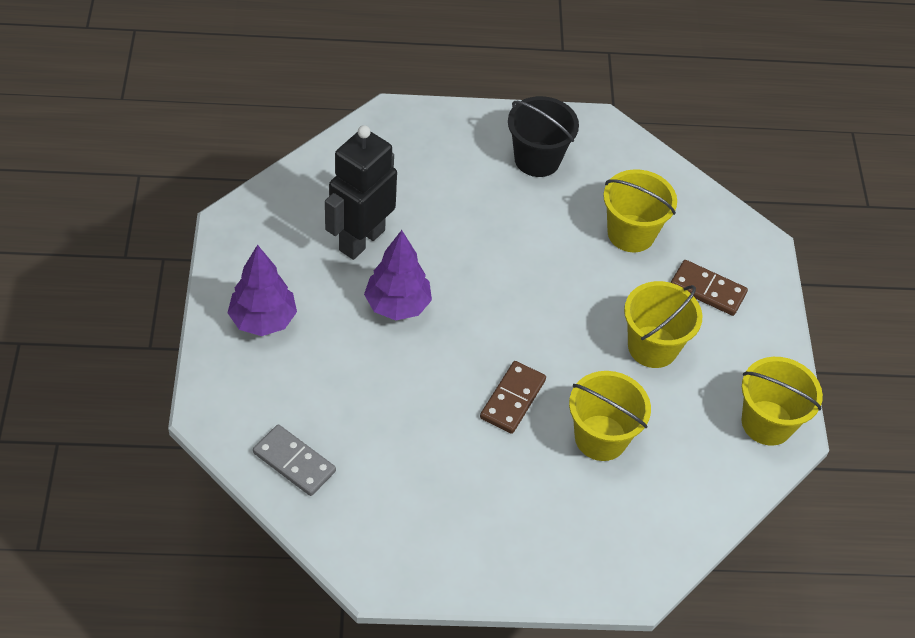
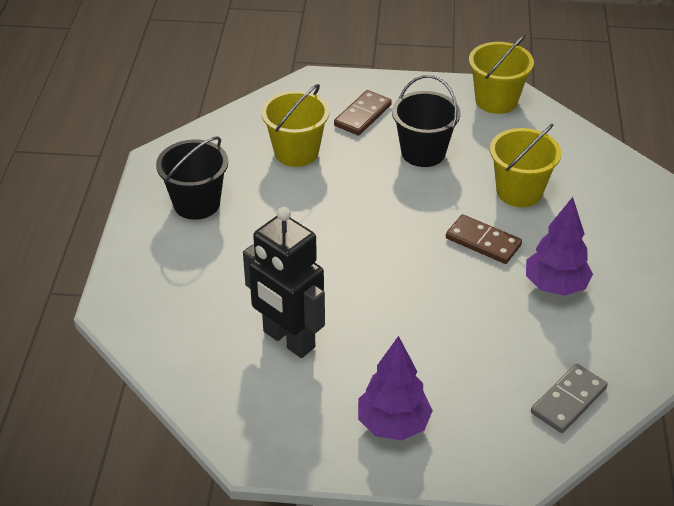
camera: 80 degrees left, 10 degrees down
purple tree [364,230,432,320] -> purple tree moved to [526,197,593,296]
yellow bucket [624,281,702,368] -> black bucket [392,75,460,167]

